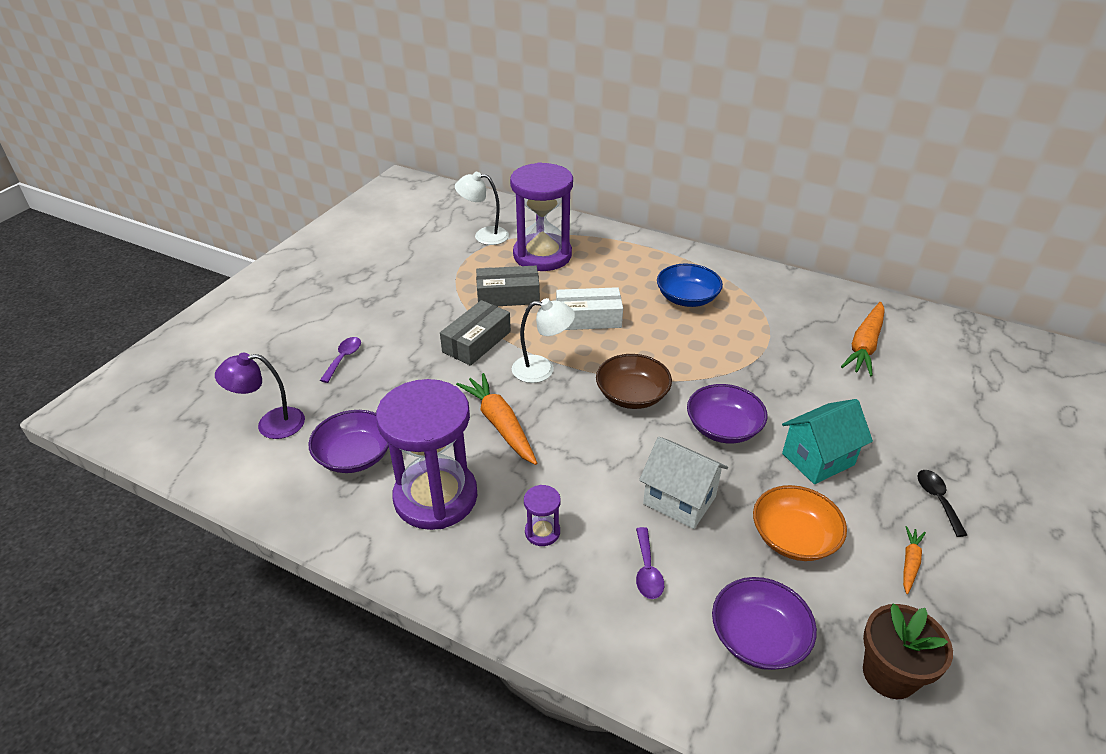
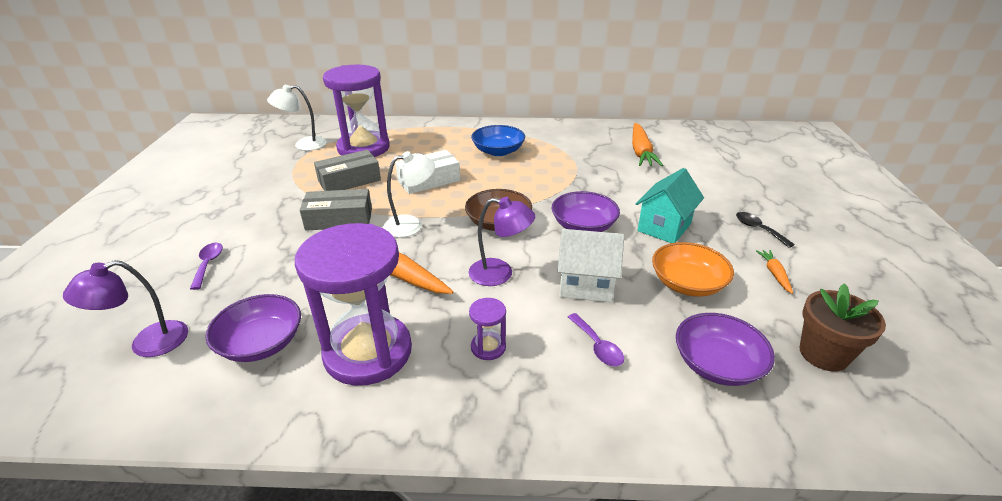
camera: 25 degrees left, 5 degrees down
grey box [440,300,511,366] -> grey box turned 75 degrees clockwise [300,189,372,231]
none -> purple lamp [468,197,536,286]

